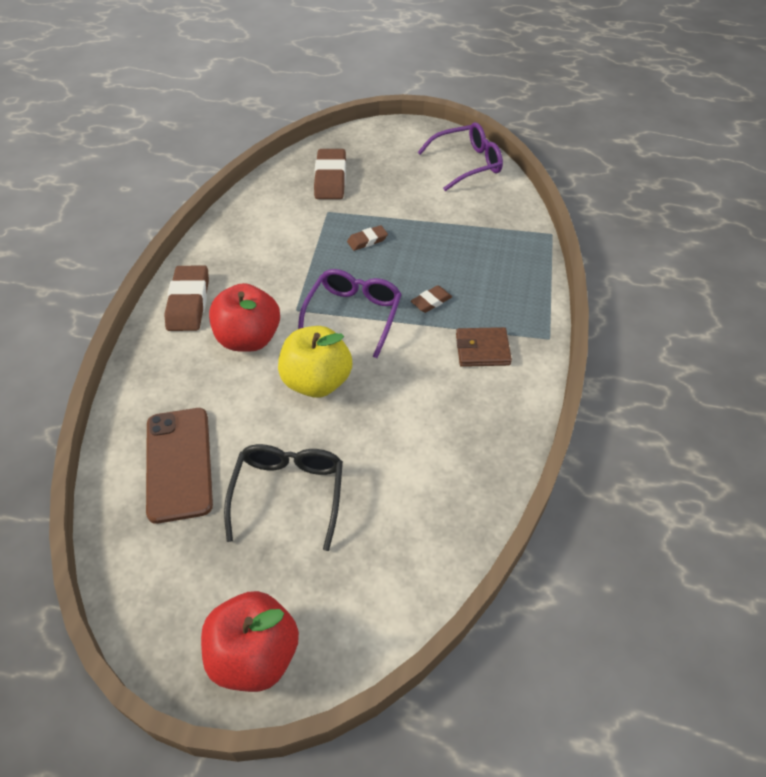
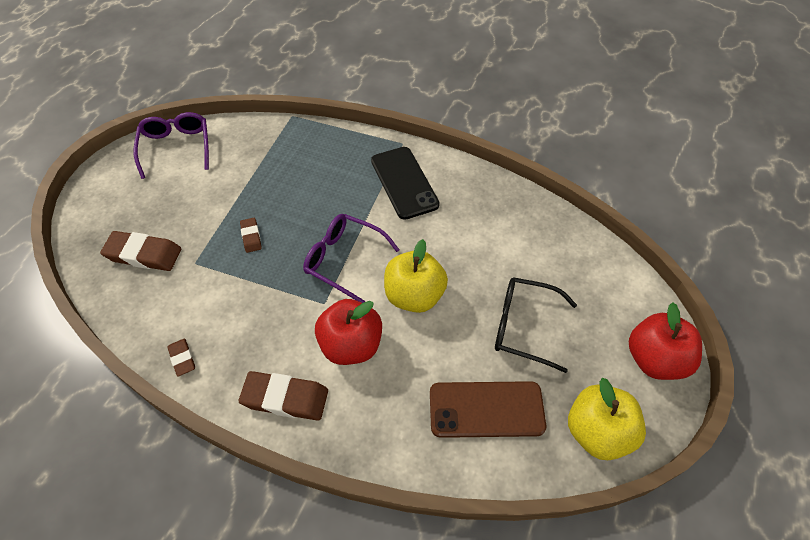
camera: 80 degrees left, 5 degrees up
brown eraser [411,285,452,313] -> brown eraser moved to [167,338,195,377]
brown wallet [456,327,512,367] -> black phone [371,147,440,220]
none -> yellow apple [568,378,646,460]

